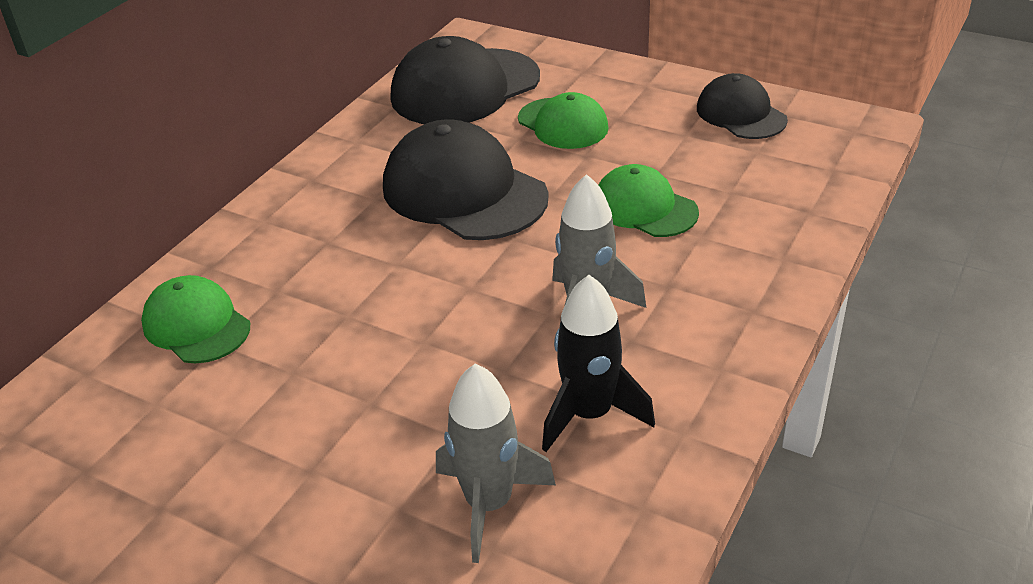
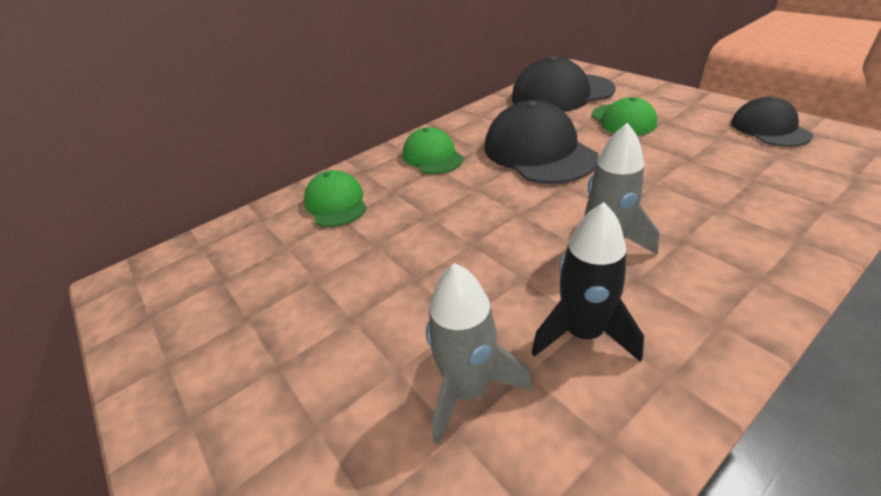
camera: 25 degrees right, 0 degrees up
green cap [599,164,699,237] -> green cap moved to [403,127,464,174]

